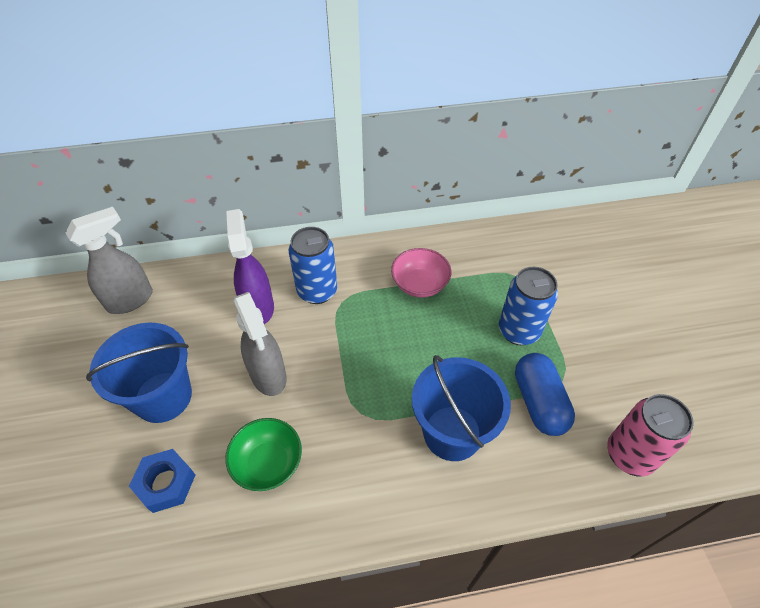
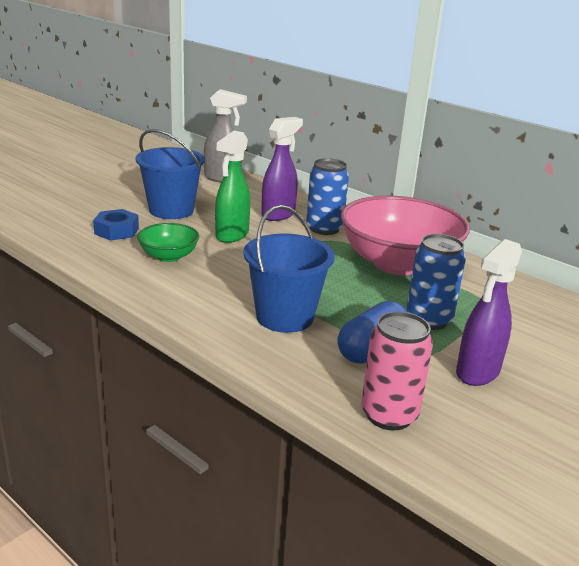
camera: 50 degrees right, 25 degrees down
grey spray bottle [233,292,287,396] -> green spray bottle [215,131,251,243]
pink bowl [391,248,451,298] -> pink bowl [341,196,470,275], size x2.11
none -> purple spray bottle [456,239,522,386]

